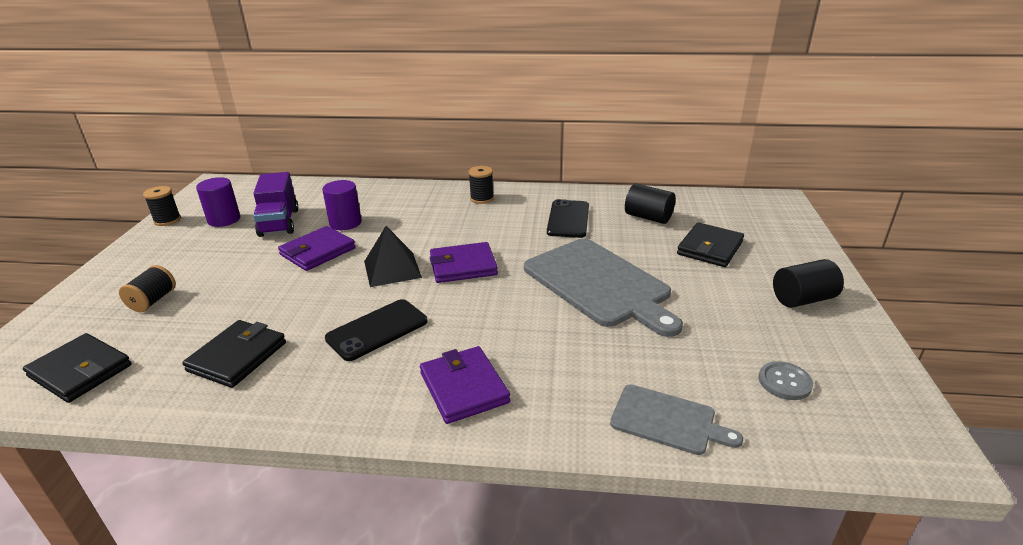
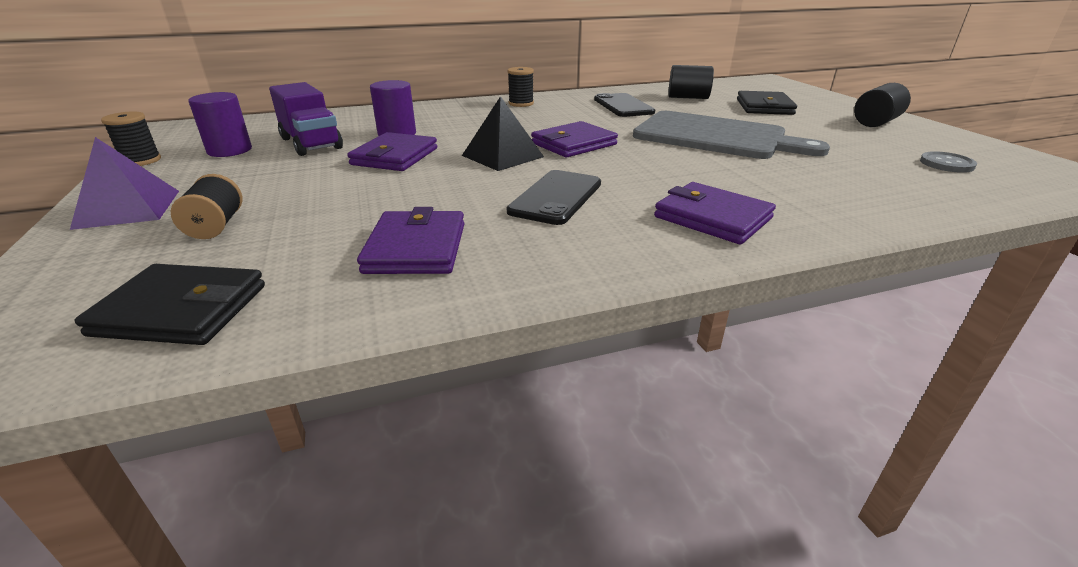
camera: 25 degrees left, 0 degrees up
black wallet [182,320,286,388] -> purple wallet [357,207,465,274]
grey cutting board [610,384,743,455] -> none
none -> purple pyramid [70,137,179,230]

